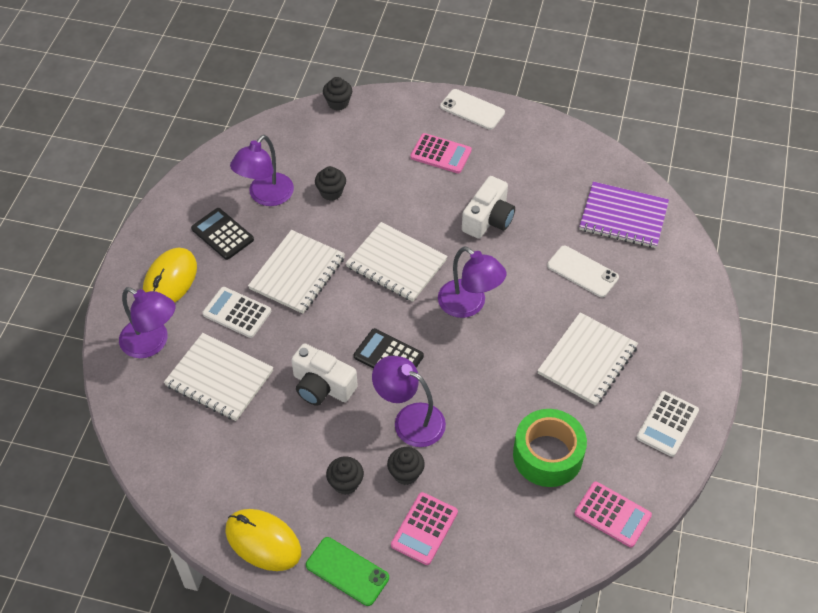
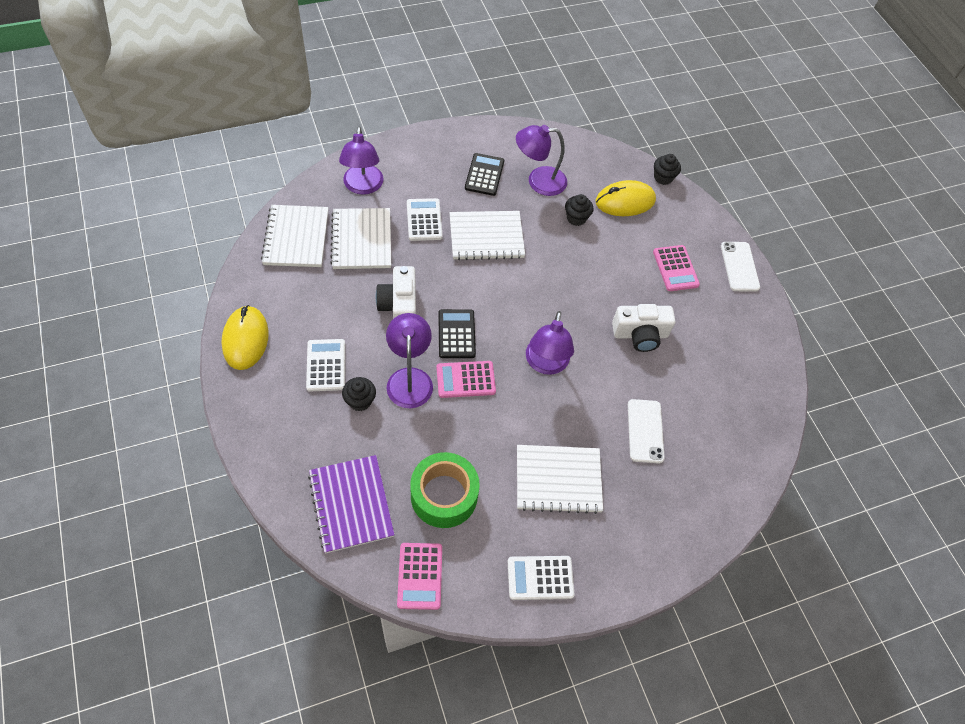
camera: 50 degrees right, 5 degrees up
yellow mouse [143,247,197,303] -> yellow mouse moved to [596,180,656,216]
green phone [306,537,389,606] -> none
black cupcake [326,456,364,495] -> white calculator [306,339,345,392]
white notebook [345,222,448,302] -> white notebook moved to [261,205,328,267]
pink calculator [391,492,458,565] -> pink calculator moved to [436,361,496,398]
purple notebook [579,182,669,248] -> purple notebook moved to [308,455,395,553]

